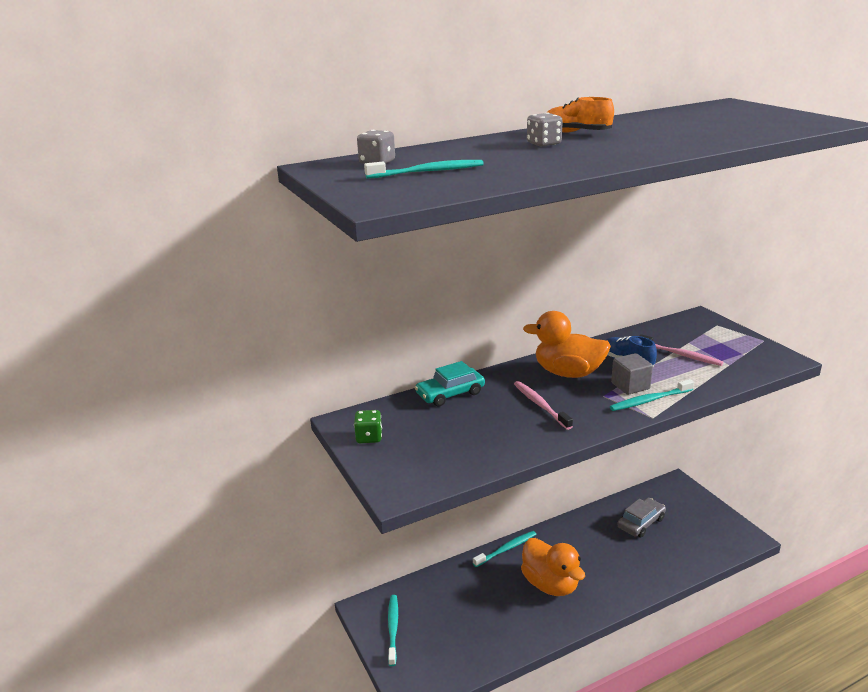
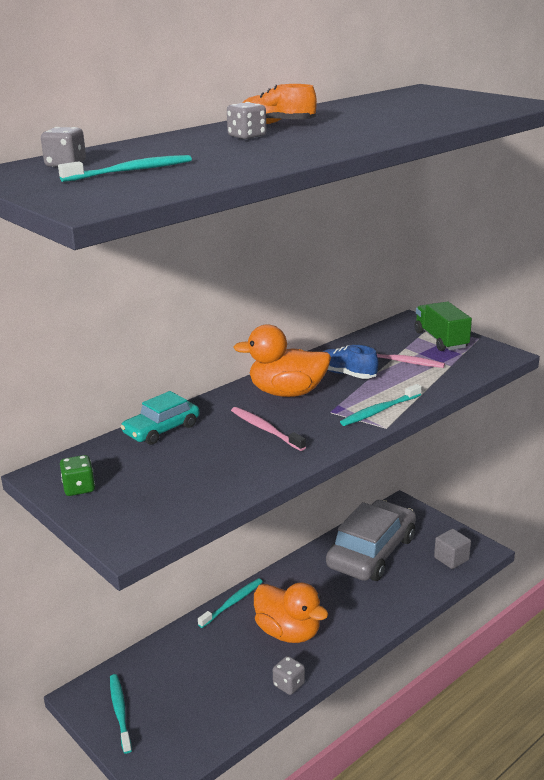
camera: 15 degrees left, 0 degrees up
grey cube [611,353,653,395] -> grey cube moved to [434,529,471,569]
grey car [617,498,666,538] -> grey car [326,500,416,581], size x1.89
none -> grey dice [273,656,305,695]
none -> green truck [415,301,472,351]

